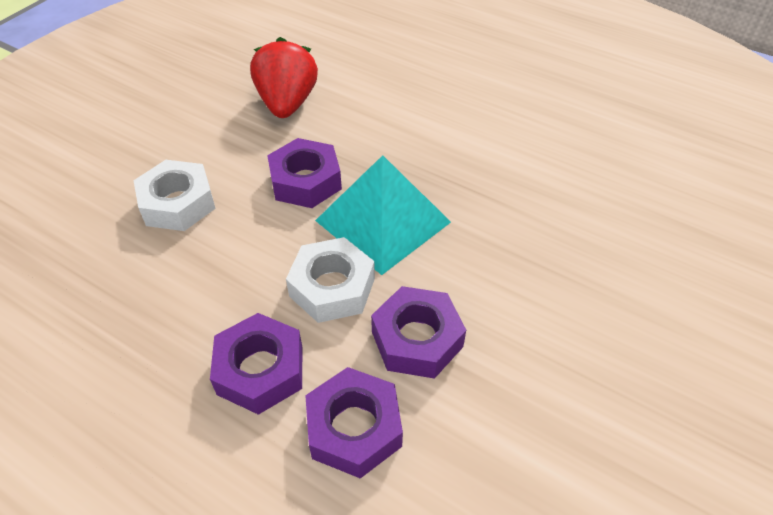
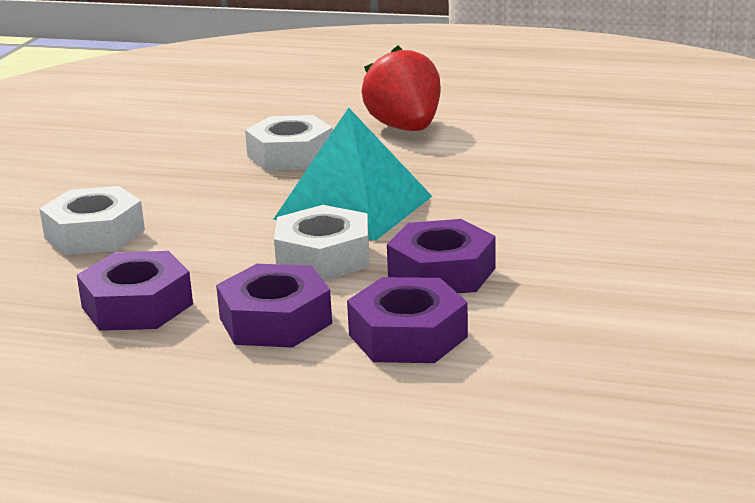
camera: 15 degrees left, 25 degrees down
red strawberry [250,37,318,118] -> red strawberry moved to [362,46,441,131]
purple nut [267,138,342,208] -> purple nut moved to [77,251,193,331]
none -> white nut [245,115,333,170]

